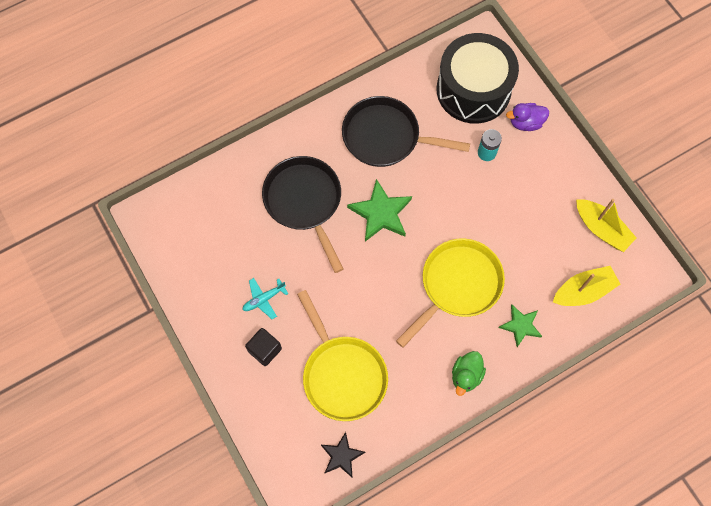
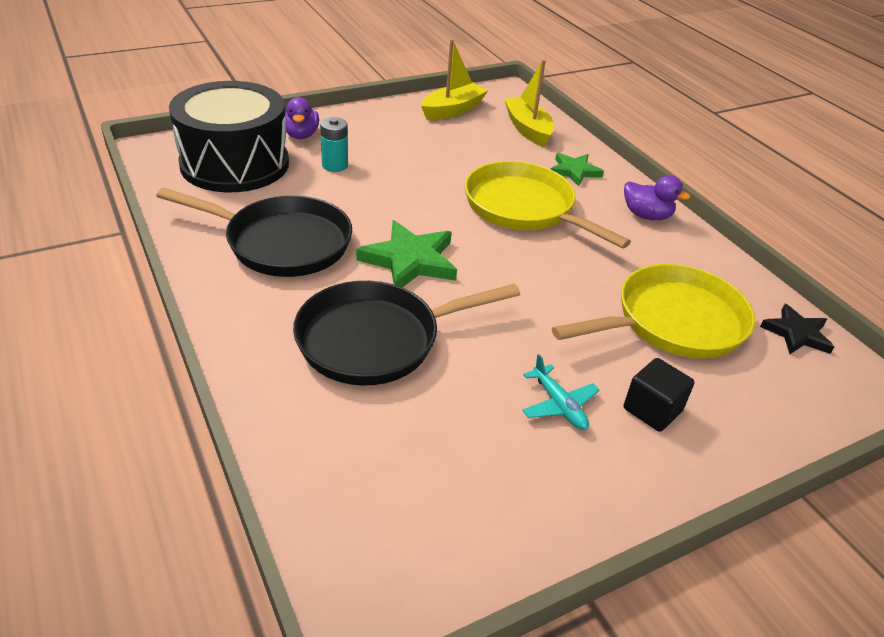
camera: 90 degrees left, 30 degrees down
black pan [342,96,470,167] -> black pan turned 90 degrees counterclockwise [156,188,352,277]
green duck [452,351,486,396] -> purple duck [624,175,691,220]

